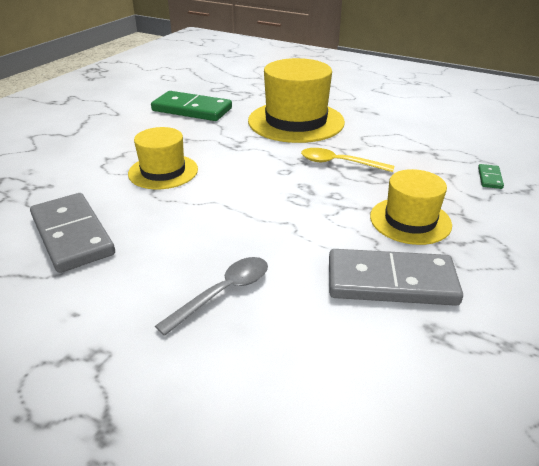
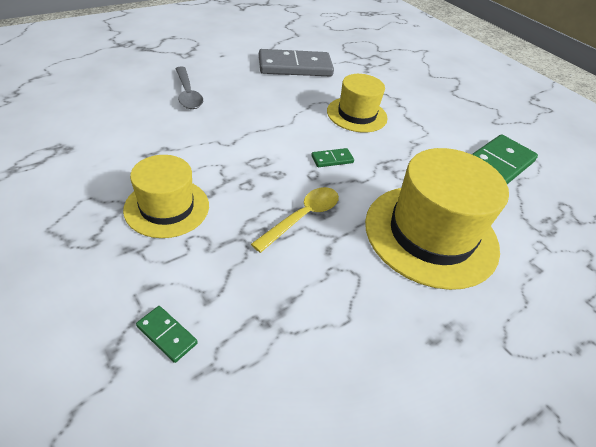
camera: 110 degrees right, 10 degrees up
grey domino [329,249,463,306] -> none
none -> green domino [311,148,354,167]

